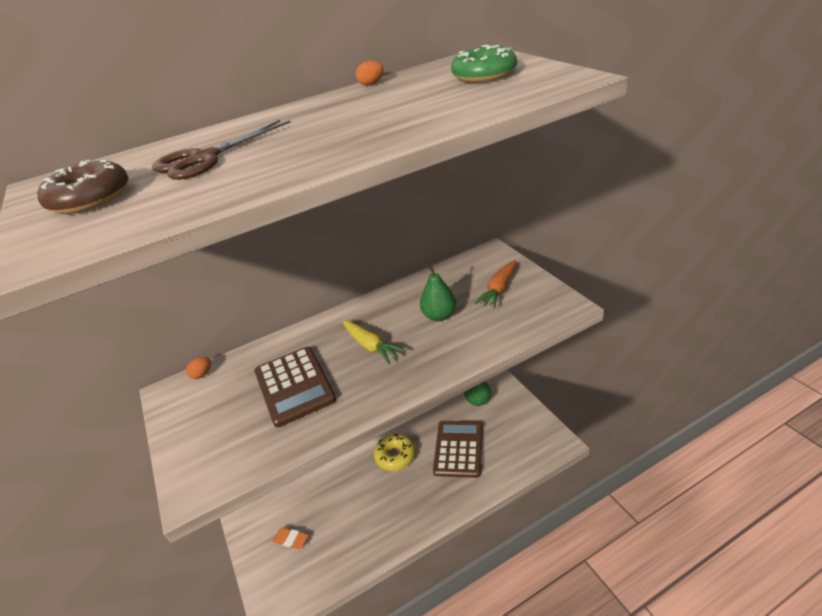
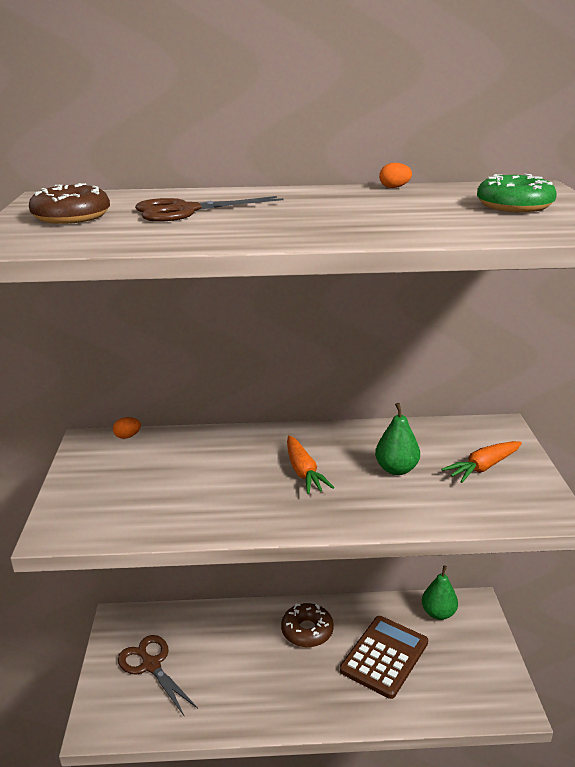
camera: 20 degrees right, 10 degrees down
brown calculator [254,347,336,427] -> none
orange eraser [273,527,308,549] -> brown scissors [118,635,198,716]
yellow carrot [343,321,406,364] -> orange carrot [287,435,335,494]
yellow donut [374,434,415,471] -> brown donut [281,603,334,647]

